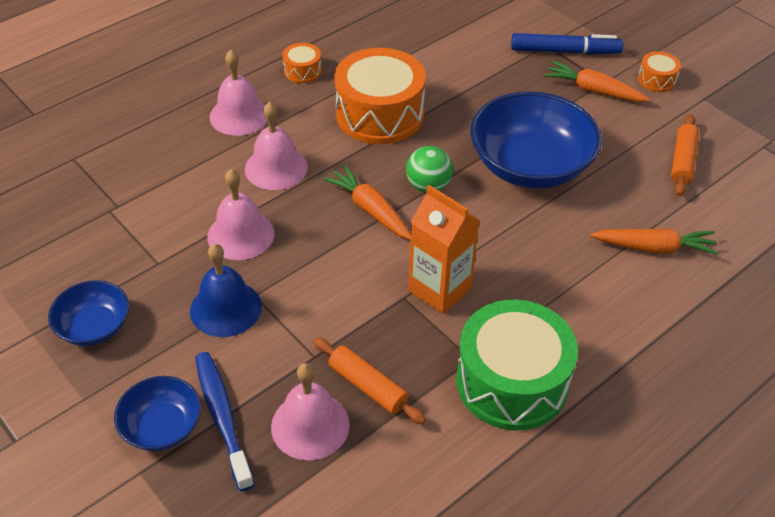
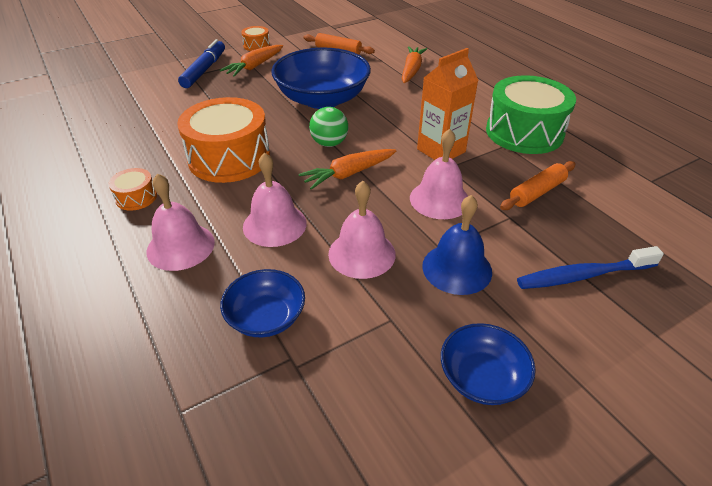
camera: 80 degrees left, 5 degrees down
blue bowl [114,376,201,451] -> blue bowl moved to [220,269,305,337]
pink bell [271,363,350,460] -> pink bell moved to [410,129,468,219]

